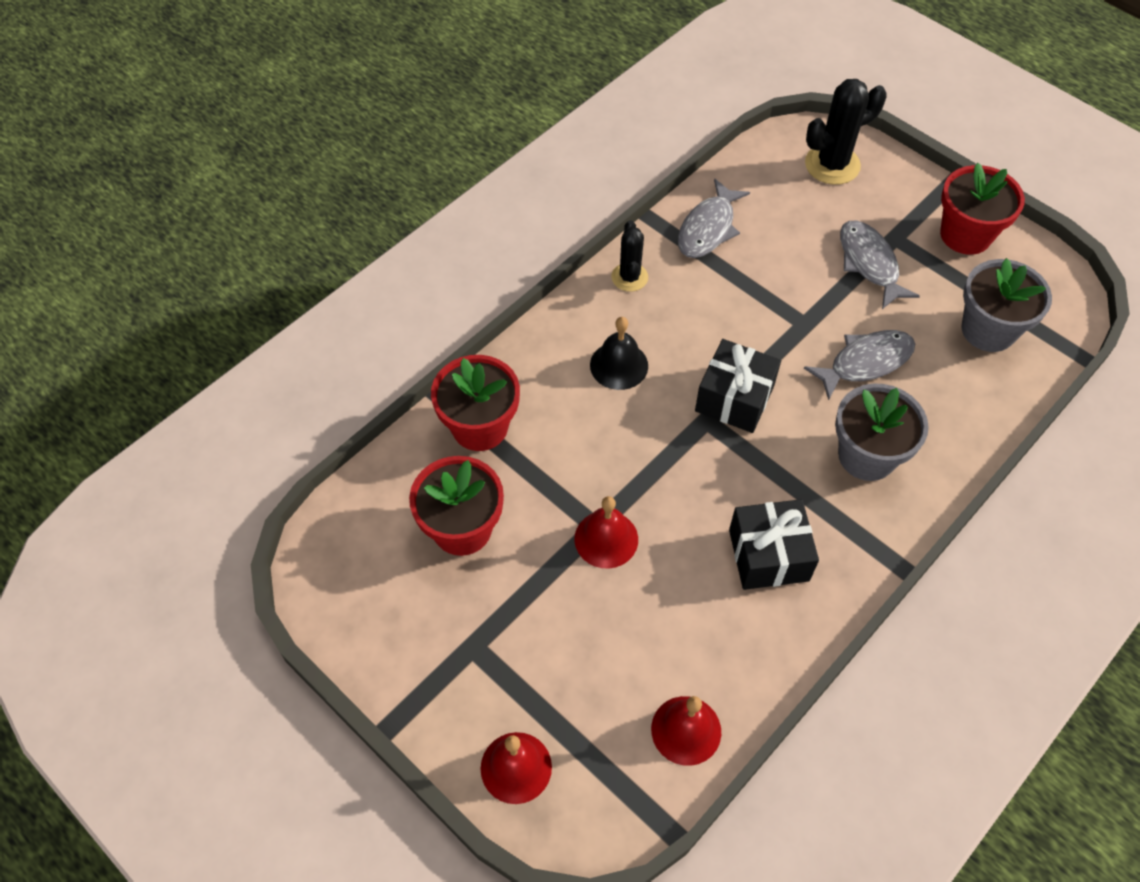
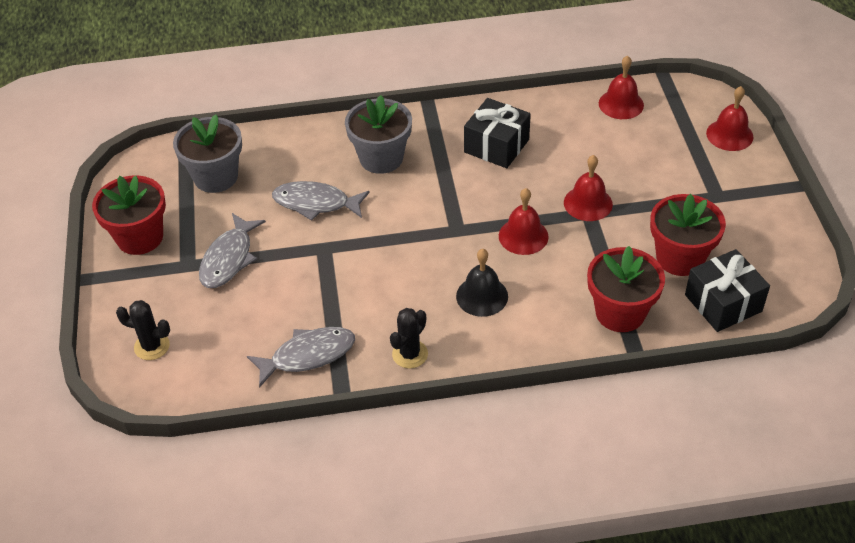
camera: 140 degrees left, 10 degrees down
black gift [695,339,781,433] -> black gift moved to [685,249,770,332]
black cactus [805,79,887,185] -> black cactus [116,300,170,360], size x0.62
none -> red bell [499,188,549,255]

